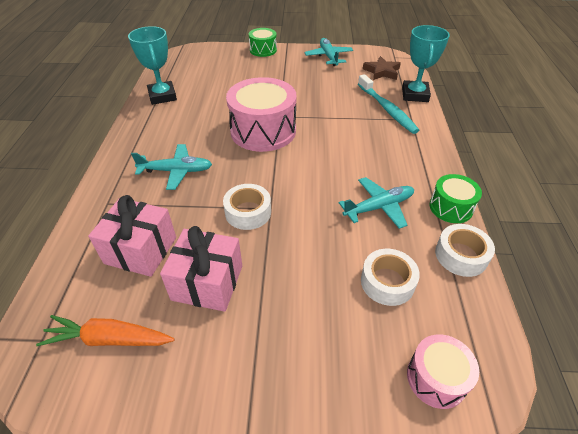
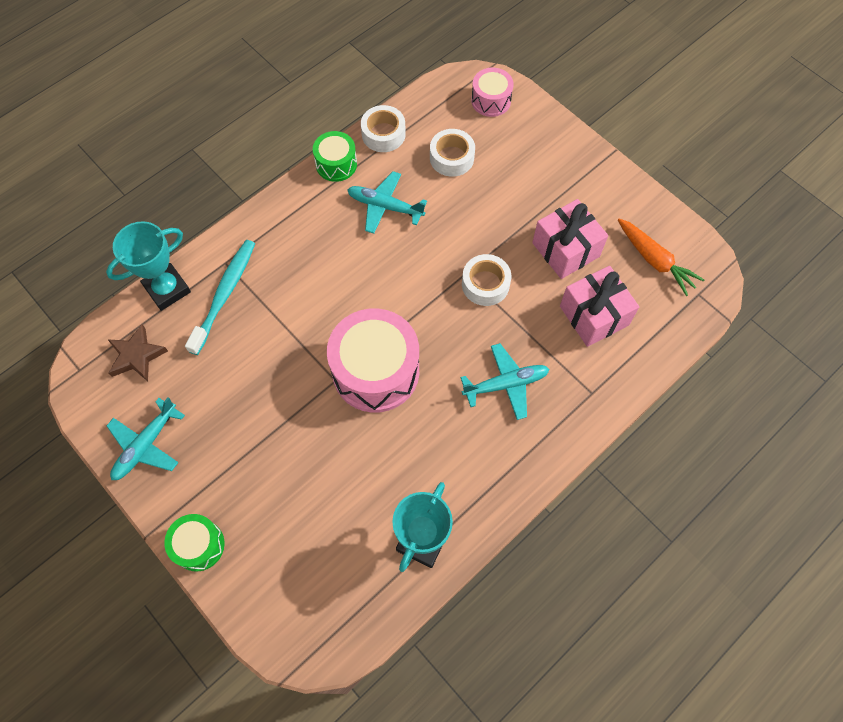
camera: 135 degrees left, 20 degrees up
turquoise plane [131,144,212,190] -> turquoise plane turned 120 degrees clockwise [460,343,549,420]

